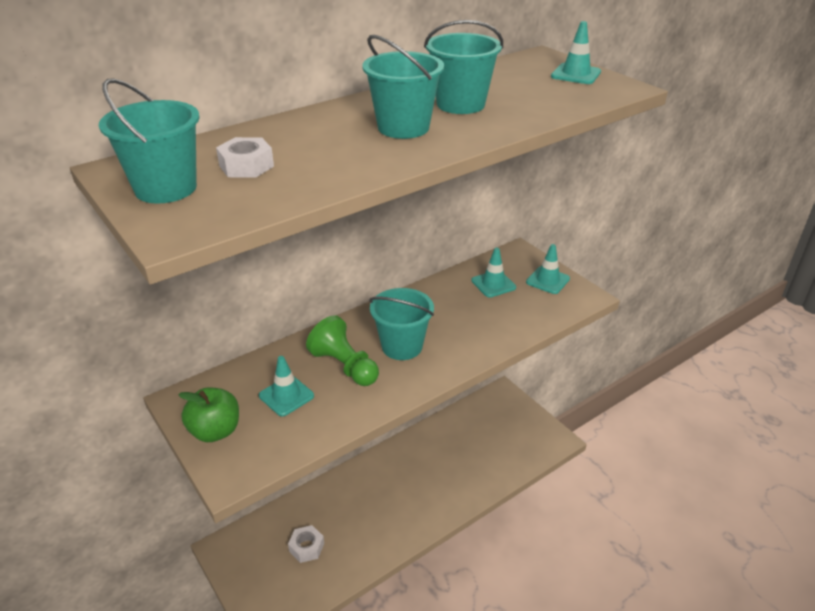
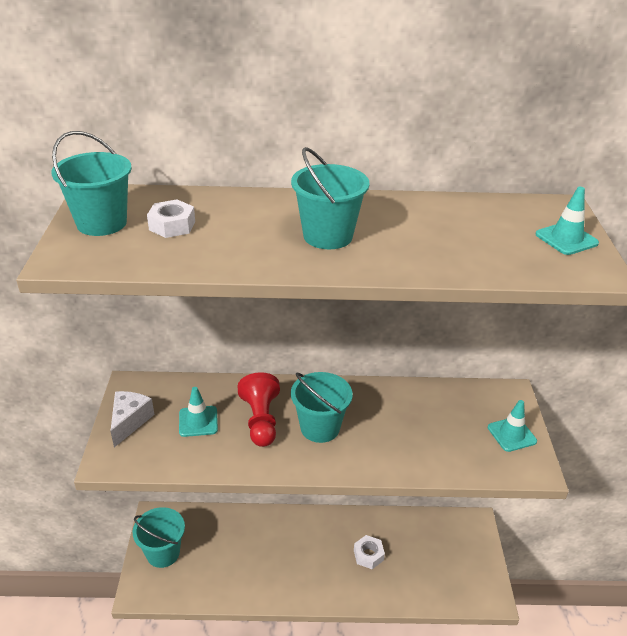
camera: 35 degrees right, 0 degrees up
green apple [178,387,239,442] -> white cheese [110,391,154,447]
white nut [288,525,324,563] -> white nut moved to [354,535,385,569]
green pawn [306,315,379,386] -> red pawn [237,372,280,447]
turquoise bucket [424,20,503,114] -> turquoise bucket moved to [133,507,185,568]
turquoise traffic cone [471,247,516,297] -> none

